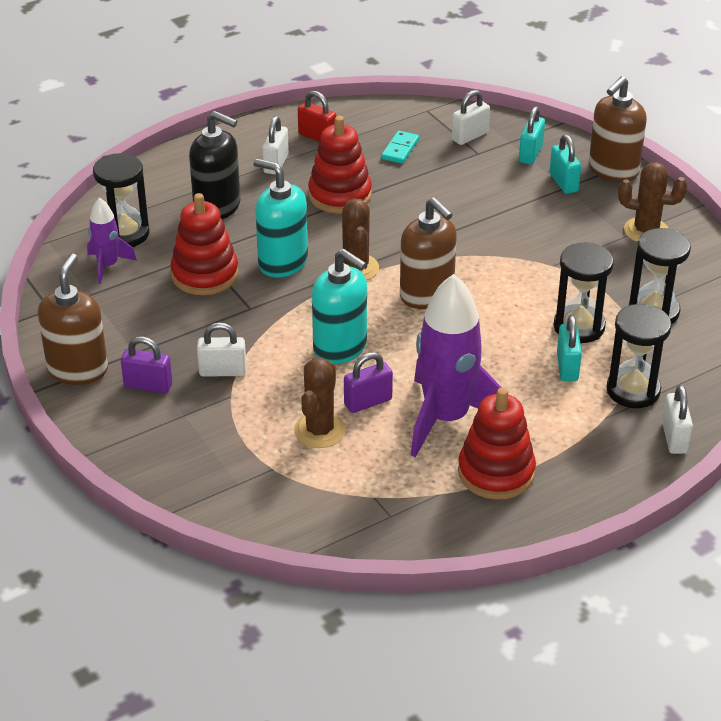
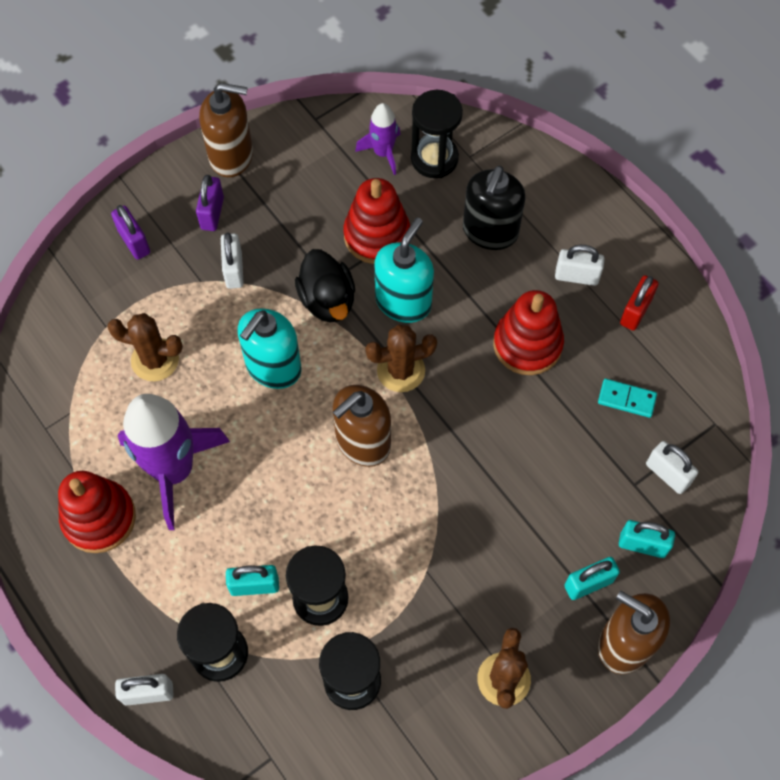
camera: 85 degrees right, 25 degrees up
purple padlock [344,352,393,413] -> purple padlock moved to [111,205,150,260]
none -> black duck [295,249,355,322]

